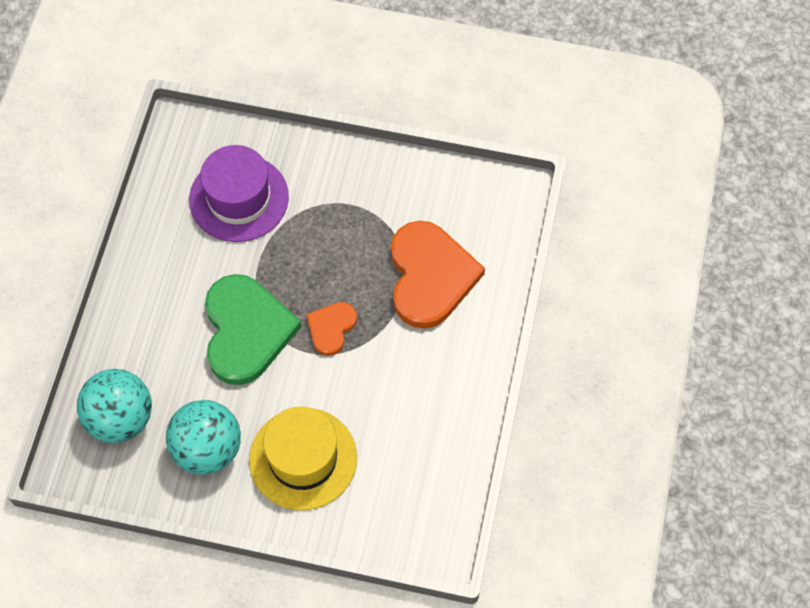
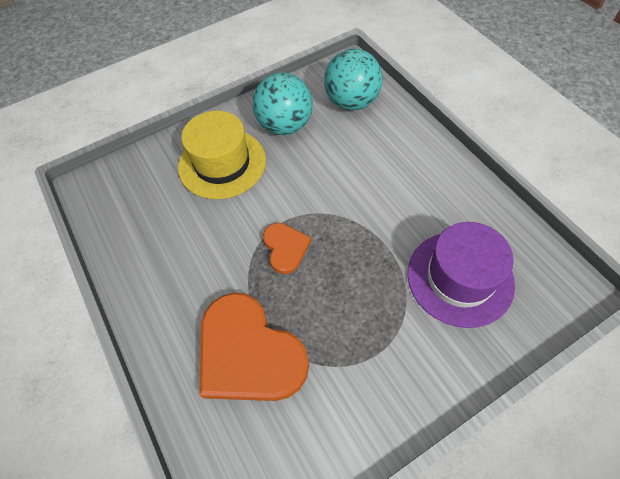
camera: 140 degrees right, 5 degrees down
green heart [205,274,302,385] -> none

